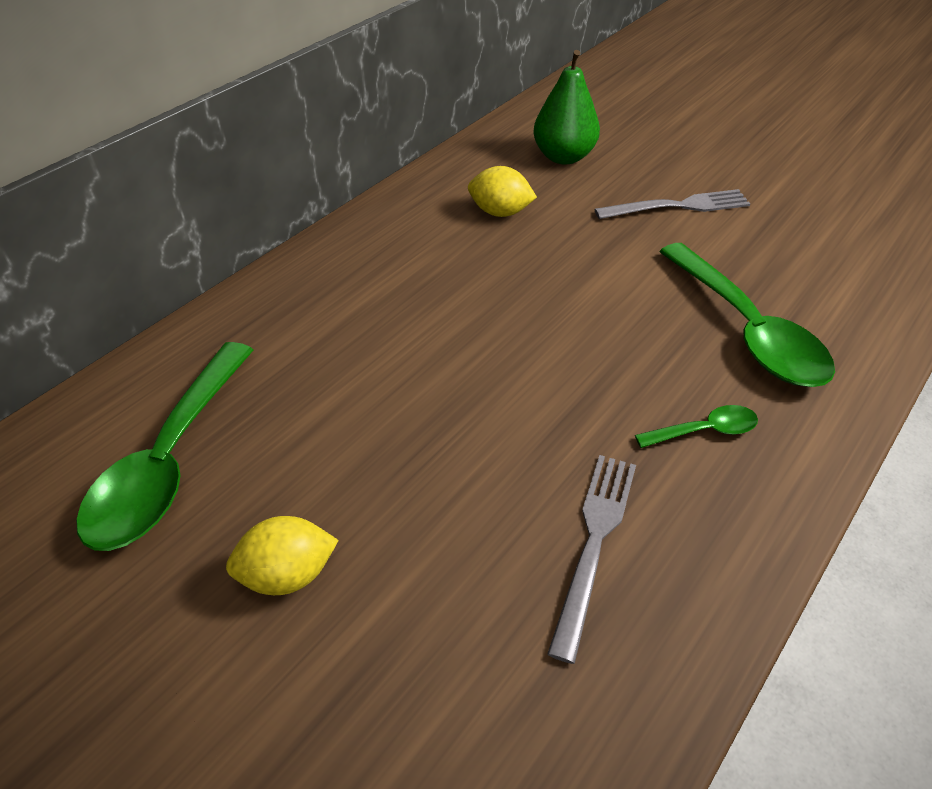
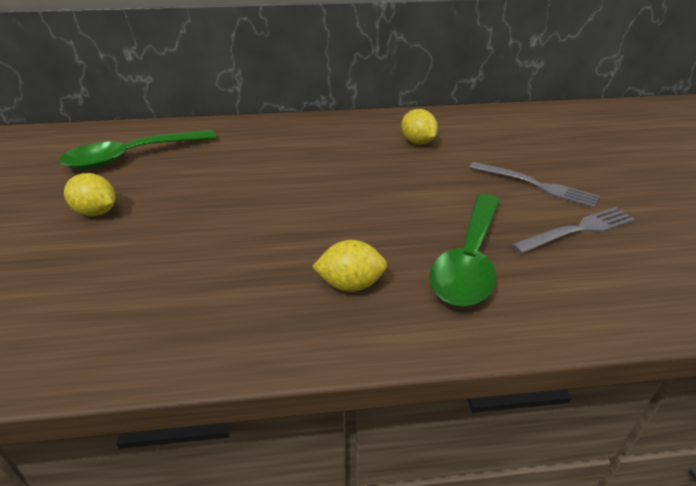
camera: 45 degrees right, 10 degrees down
green pear [533,50,600,164] -> none
grey fork [547,455,636,664] -> grey fork moved to [511,207,635,254]
green spoon [635,405,758,448] -> yellow lemon [312,240,387,292]

